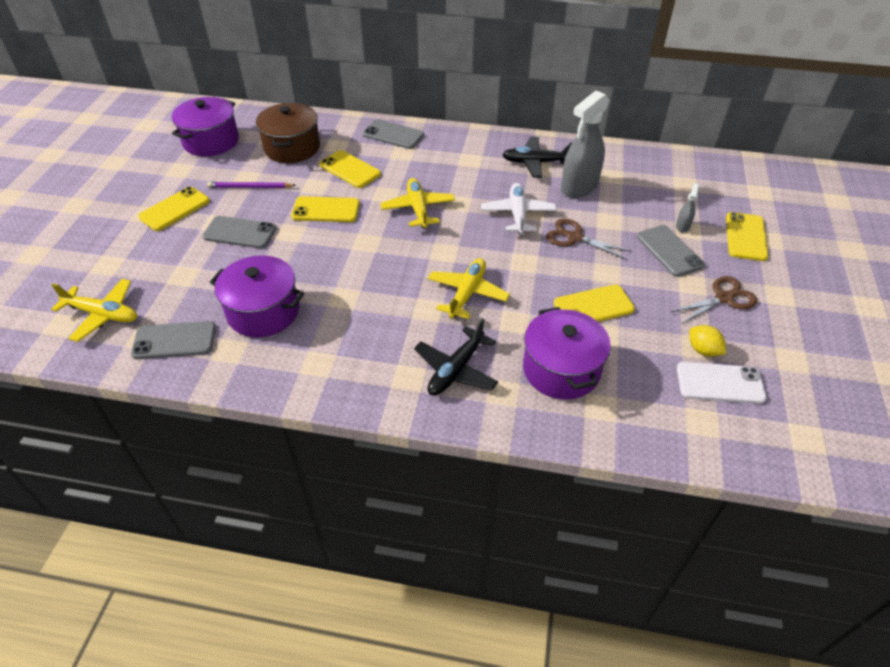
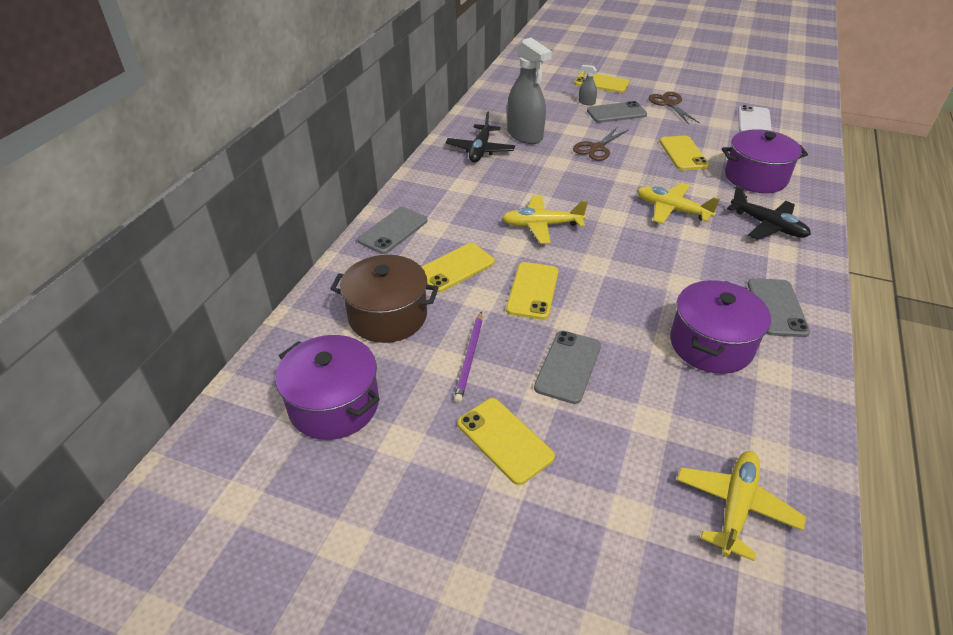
camera: 80 degrees left, 5 degrees down
grey phone [131,321,216,359] -> grey phone moved to [748,278,810,337]
white plane [481,183,556,235] -> none
yellow lemon [689,325,726,356] -> none

